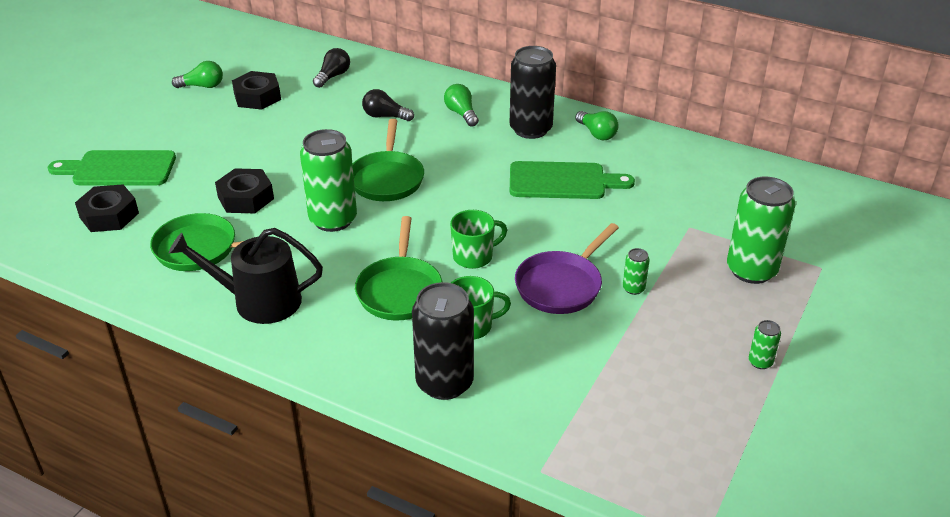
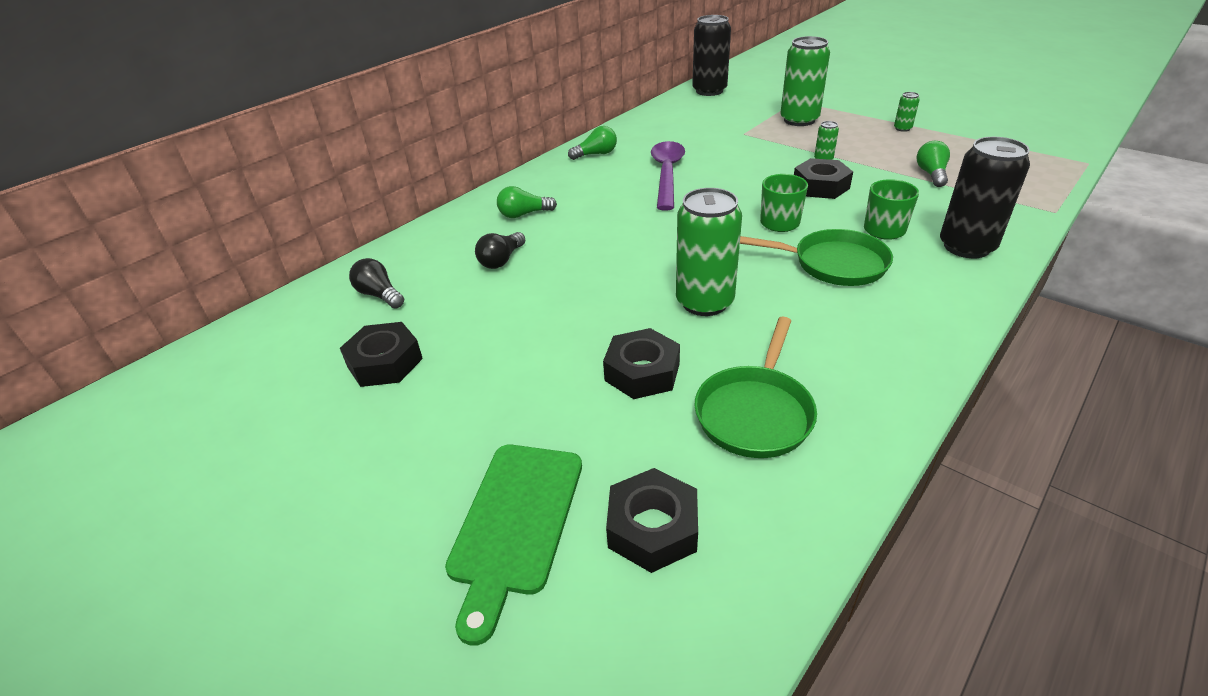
camera: 75 degrees left, 0 degrees up
black watering can [169,228,323,324] -> none
green light bulb [172,61,223,88] -> green light bulb moved to [916,141,950,187]
green pan [353,119,424,201] -> none
black can [510,46,556,139] -> black can moved to [692,15,731,96]
green cutting board [510,161,635,199] -> purple spoon [651,141,685,210]
purple pan [515,223,619,314] -> black nut [794,158,853,199]

